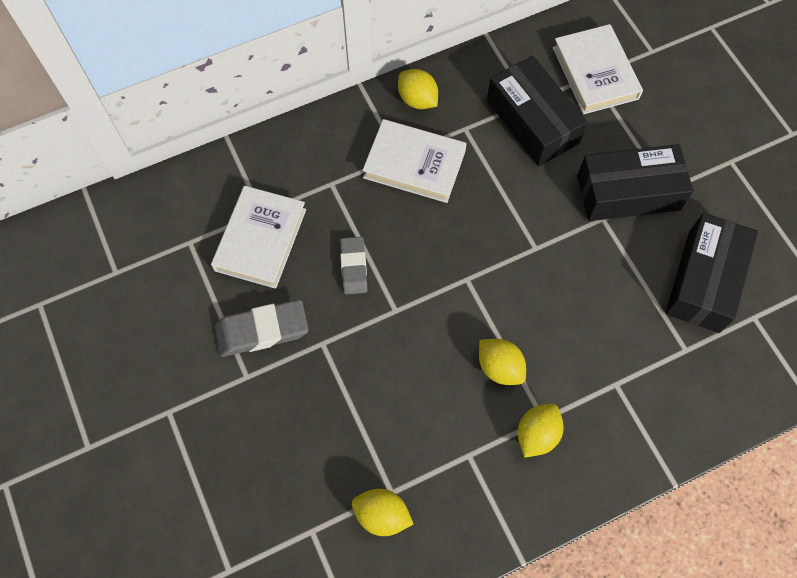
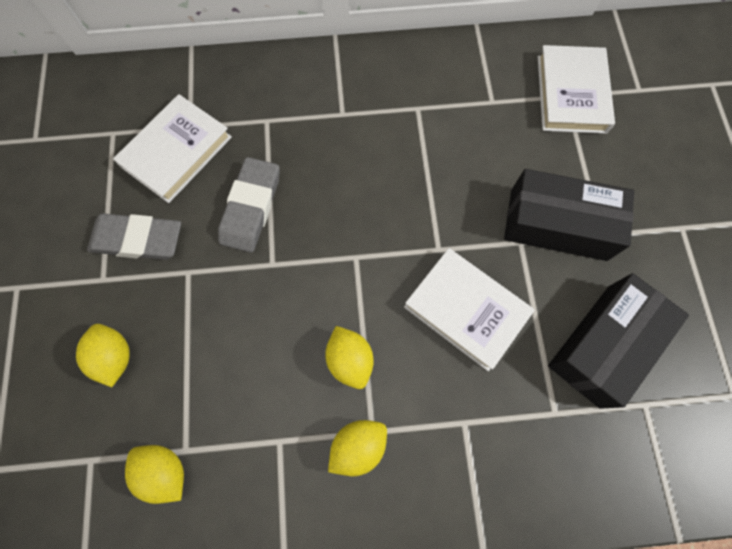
camera: 20 degrees right, 5 degrees up
grey eraser [340,237,368,294] -> grey eraser [218,157,280,253], size x1.54
white book [362,119,467,203] -> white book moved to [404,248,535,371]
yellow lemon [398,69,438,109] -> yellow lemon moved to [76,324,130,387]
black box [487,56,588,167] -> none

